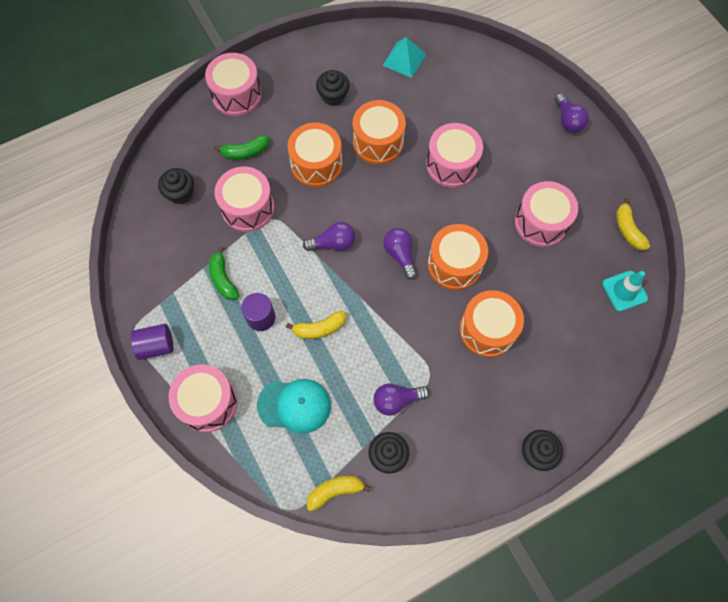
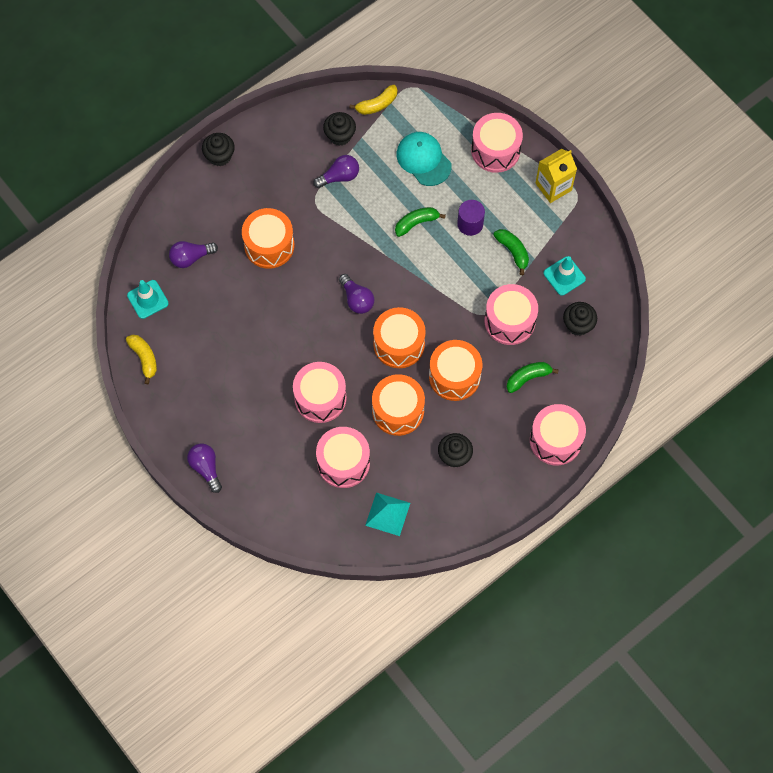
camera: 170 degrees right, 0 degrees up
purple cylinder [130,324,173,360] -> yellow carton [535,149,577,203]
turquoise cap [257,379,331,434] -> turquoise cap turned 60 degrees clockwise [396,132,452,186]
yellow banana [286,311,346,339] -> green banana [395,207,446,237]
purple light bulb [303,221,355,251] -> purple light bulb moved to [169,241,218,268]
orange drum [428,224,488,290] -> orange drum moved to [373,307,426,368]
pink drum [515,181,578,247] -> pink drum moved to [316,427,370,488]
none -> turquoise traffic cone [543,256,586,296]

